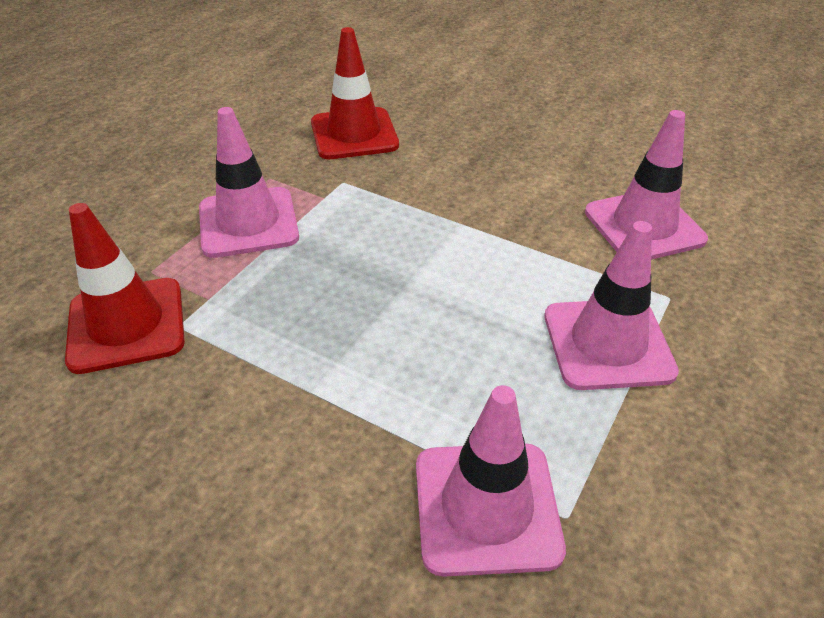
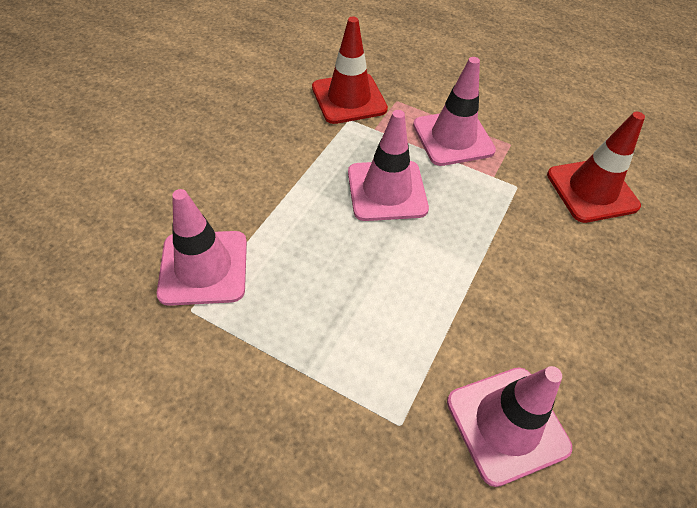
camera: 85 degrees right, 10 degrees up
pink traffic cone [544,221,679,390] -> pink traffic cone moved to [348,110,429,221]

